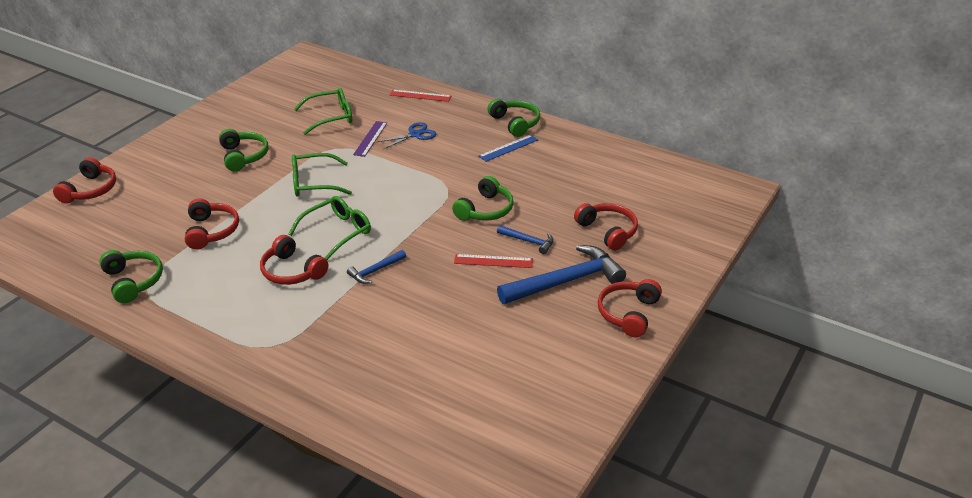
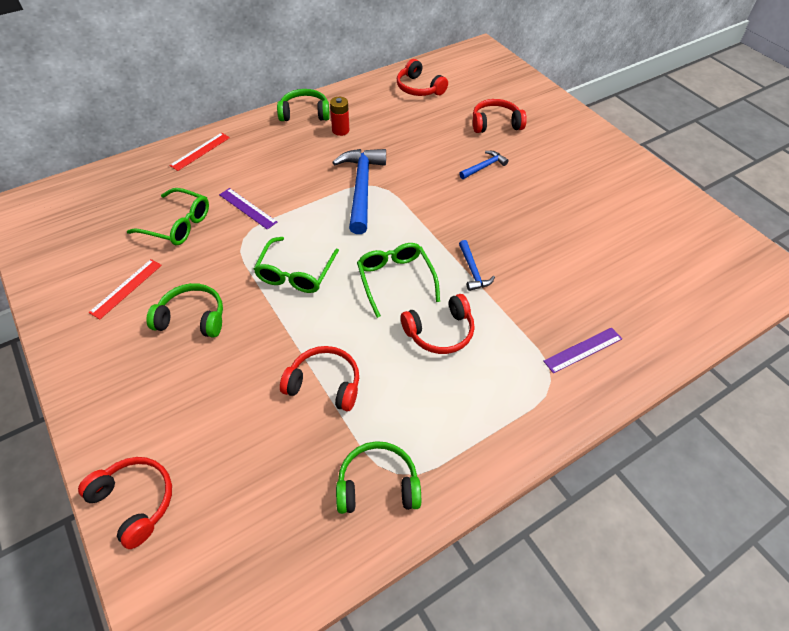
camera: 65 degrees left, 15 degrees up
green glasses [294,88,352,135] -> green glasses turned 105 degrees clockwise [127,188,209,245]
blue scissors [377,122,436,149] -> none
green headphones [452,176,514,221] -> none
red ruler [454,254,533,268] -> red ruler moved to [89,259,162,319]
blue ruler [479,135,538,162] -> red battery [330,97,350,136]
blue hammer [497,245,626,304] -> blue hammer moved to [332,149,386,234]
red headphones [598,279,662,337] -> red headphones moved to [397,59,448,96]
none -> purple ruler [544,327,622,373]

